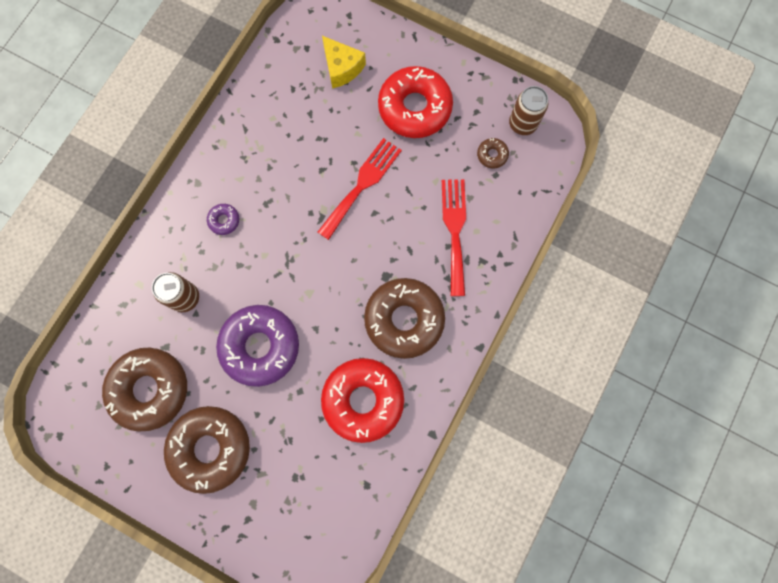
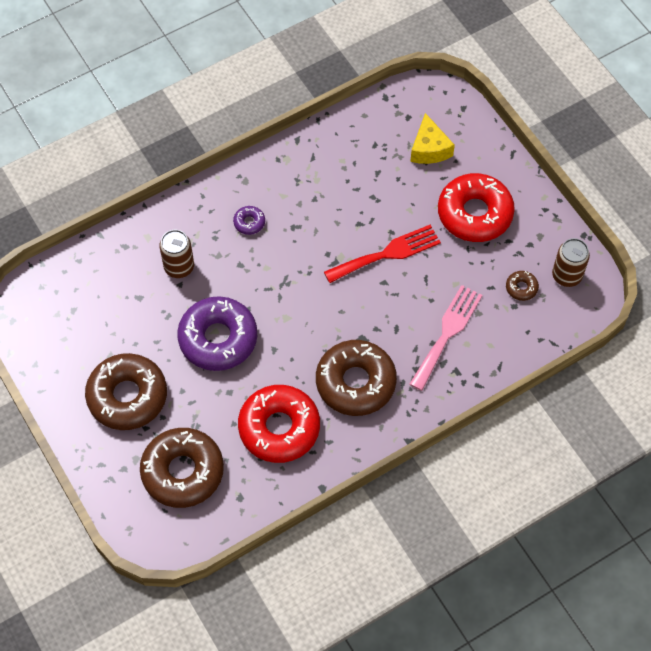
camera: 30 degrees right, 15 degrees down
brown donut [102,348,187,432] -> brown donut moved to [140,428,224,508]
red fork [442,179,466,296] -> pink fork [409,285,482,391]

